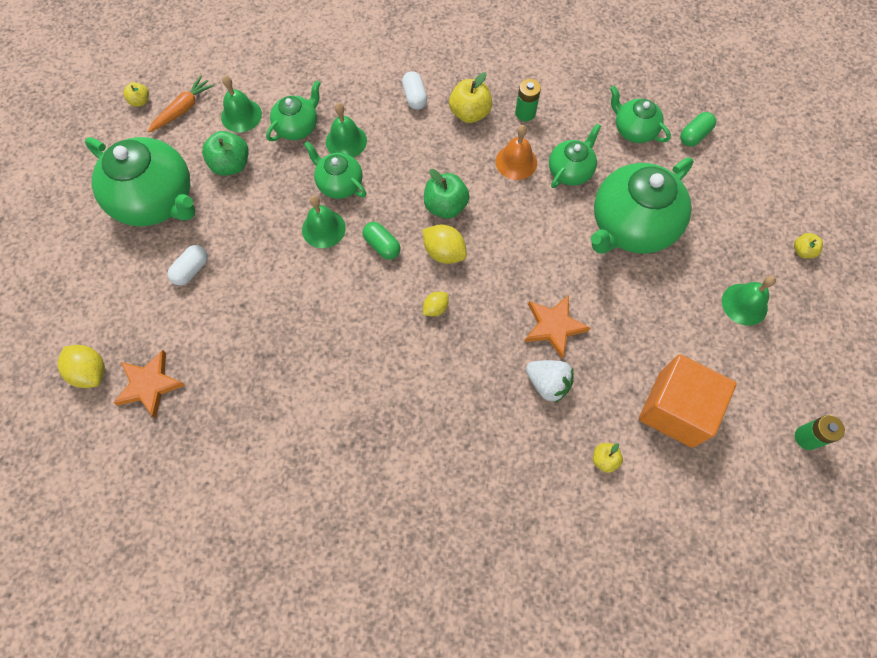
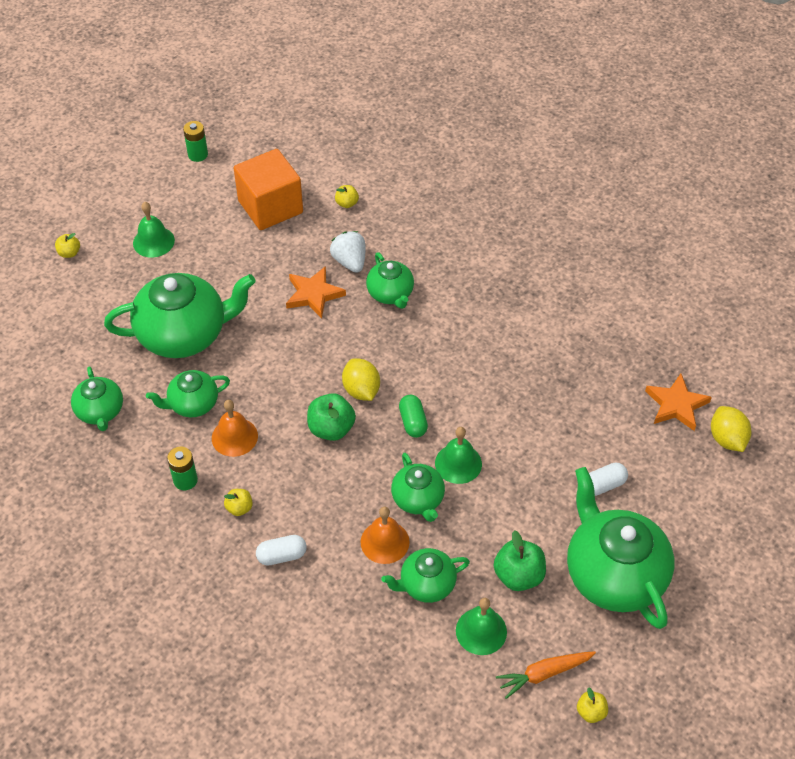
camera: 150 degrees left, 15 degrees down
green bell [326,103,367,157] -> orange bell [361,507,410,564]
white capsule [402,71,427,110] -> white capsule turned 60 degrees clockwise [256,535,307,565]
yellow lemon [423,292,449,316] -> none
yellow apple [449,72,492,123] -> yellow apple [224,489,253,516], size x0.56
green capsule [680,112,716,147] -> none
none -> green teapot [366,252,414,309]

